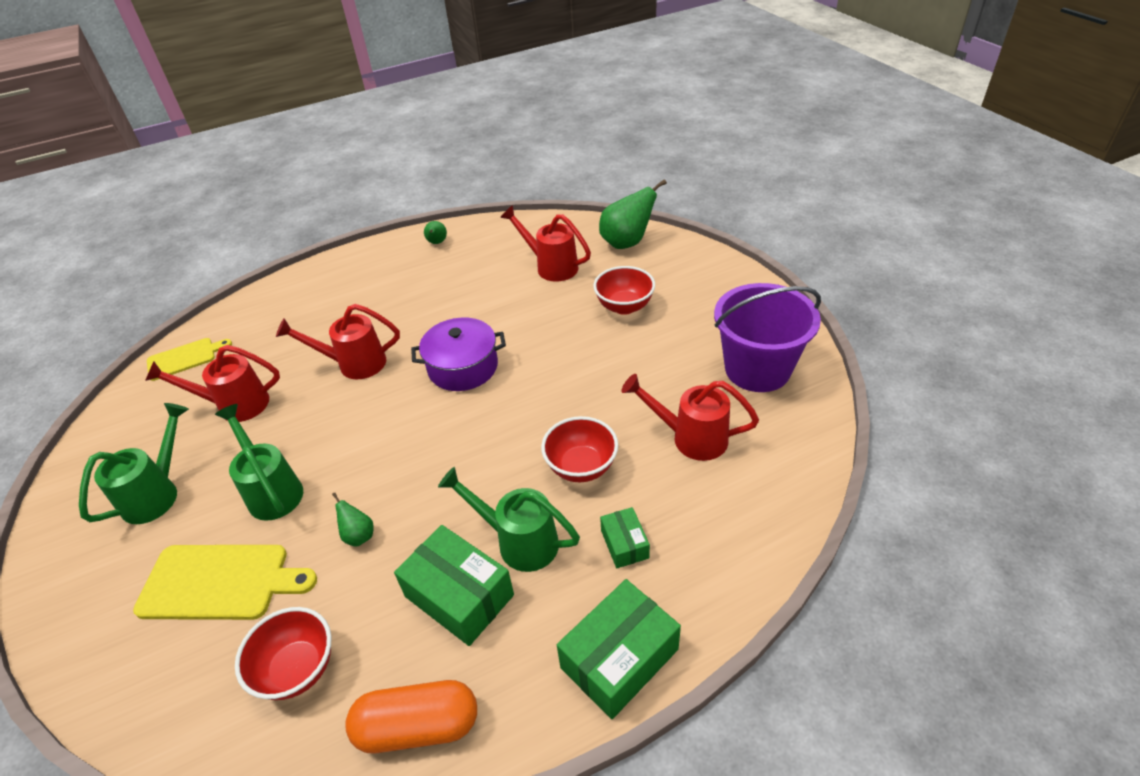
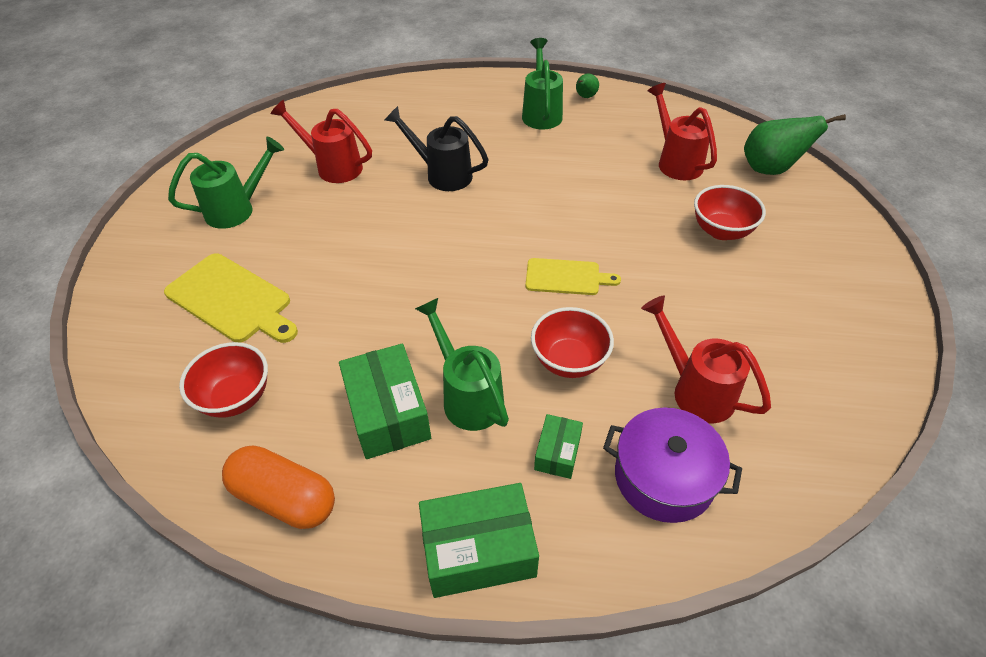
camera: 30 degrees right, 5 degrees up
yellow cutting board [147,338,232,381] -> yellow cutting board moved to [526,258,621,295]
green watering can [215,404,303,521] -> green watering can moved to [522,38,563,129]
red watering can [276,304,400,379] -> black watering can [385,106,489,191]
green pear [332,493,374,547] -> none
purple pot [411,317,506,391] -> purple pot moved to [603,407,742,523]
purple bucket [714,283,821,392] -> none

